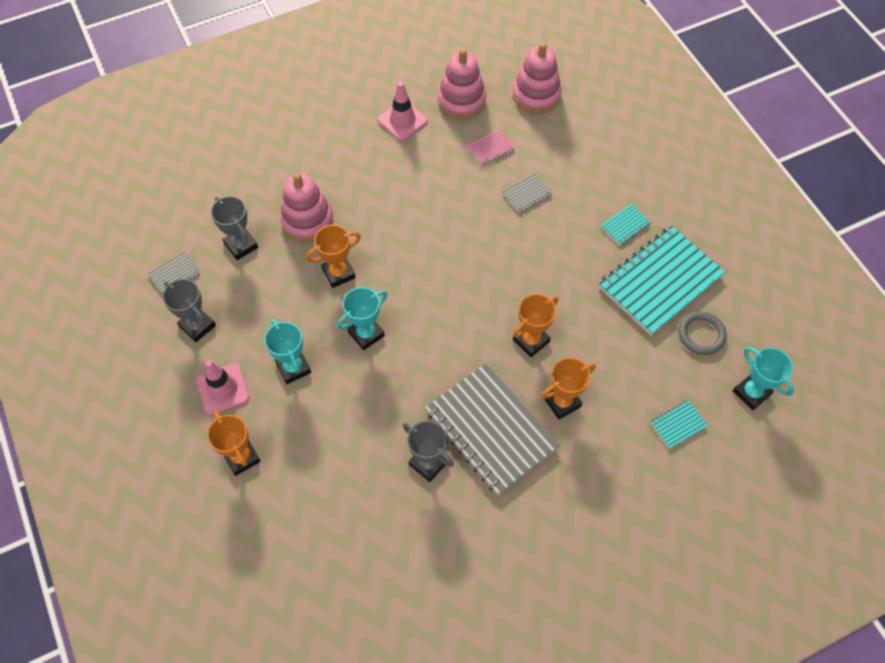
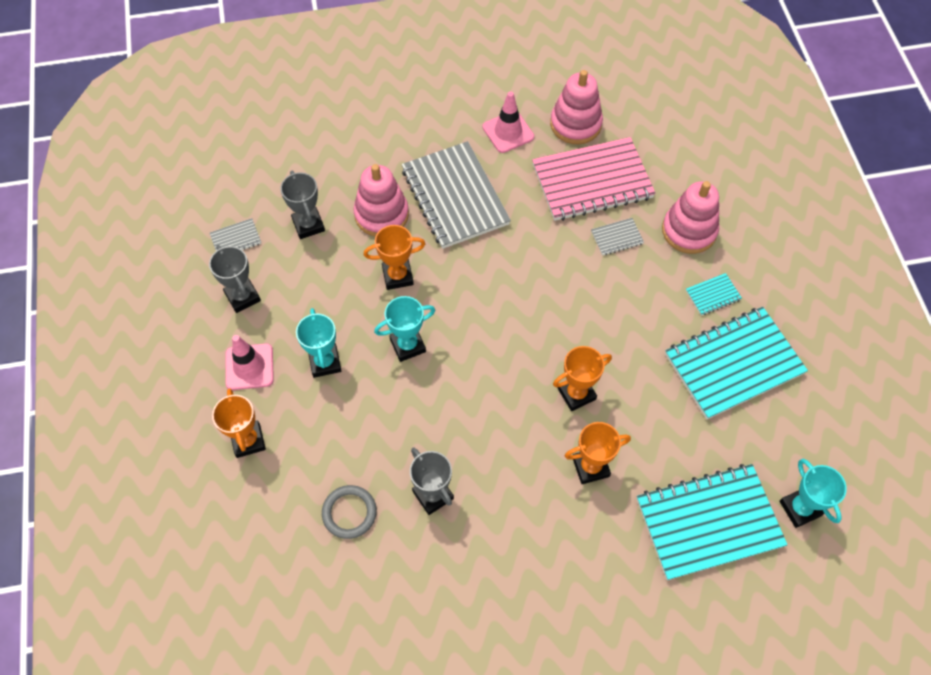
camera: 15 degrees right, 0 degrees up
grey notebook [425,363,560,495] -> grey notebook moved to [402,141,511,249]
pink notebook [467,130,516,166] -> pink notebook [532,137,656,221], size x2.42
pink stacking toy [513,42,562,114] -> pink stacking toy moved to [662,181,719,254]
turquoise notebook [650,400,708,449] -> turquoise notebook [637,464,787,580], size x2.42
grey ring [678,311,727,355] -> grey ring moved to [322,485,377,539]

